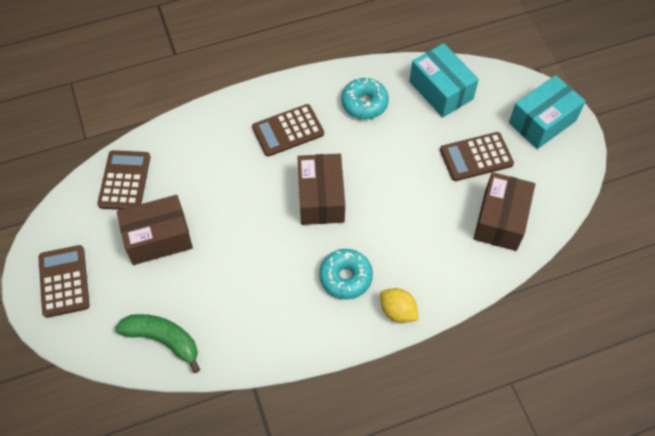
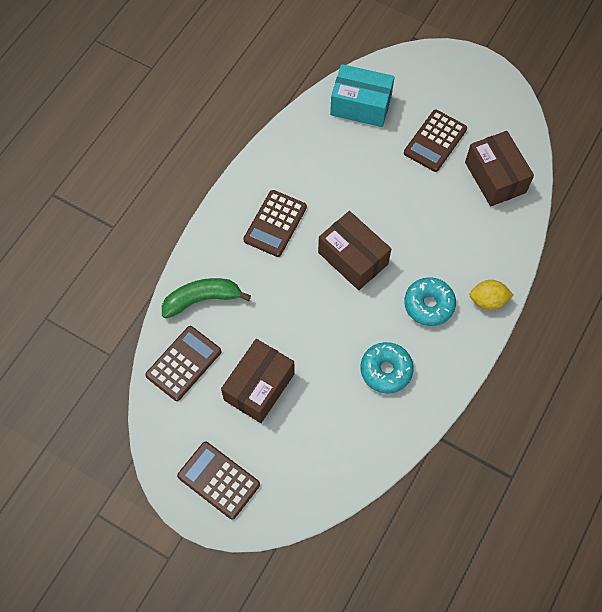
camera: 40 degrees left, 5 degrees up
brown calculator [97,150,150,210] -> brown calculator turned 75 degrees clockwise [145,326,221,401]
green banana [115,314,200,373] -> green banana moved to [162,278,251,319]
turquoise donut [341,78,389,119] -> turquoise donut moved to [361,342,414,393]
turquoise box [509,75,586,149] -> none

